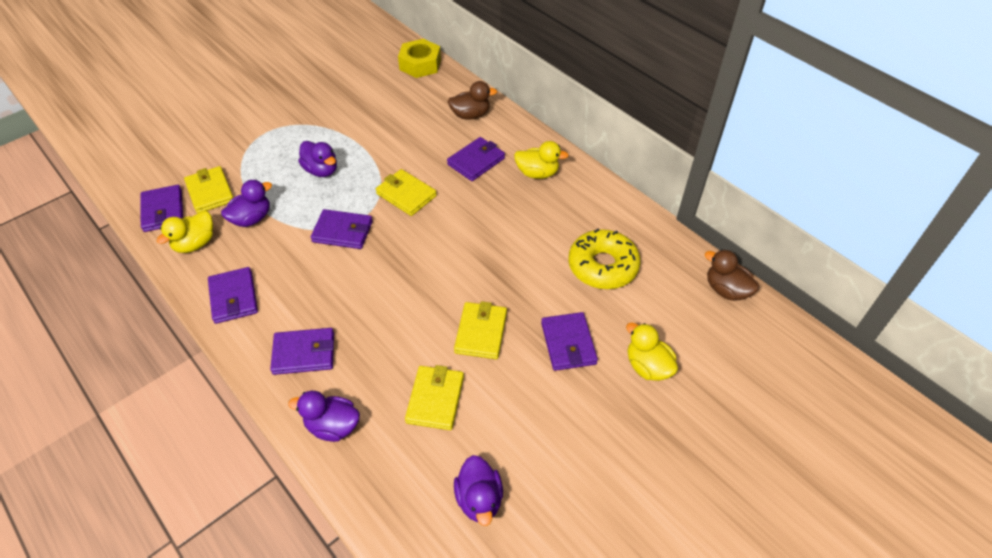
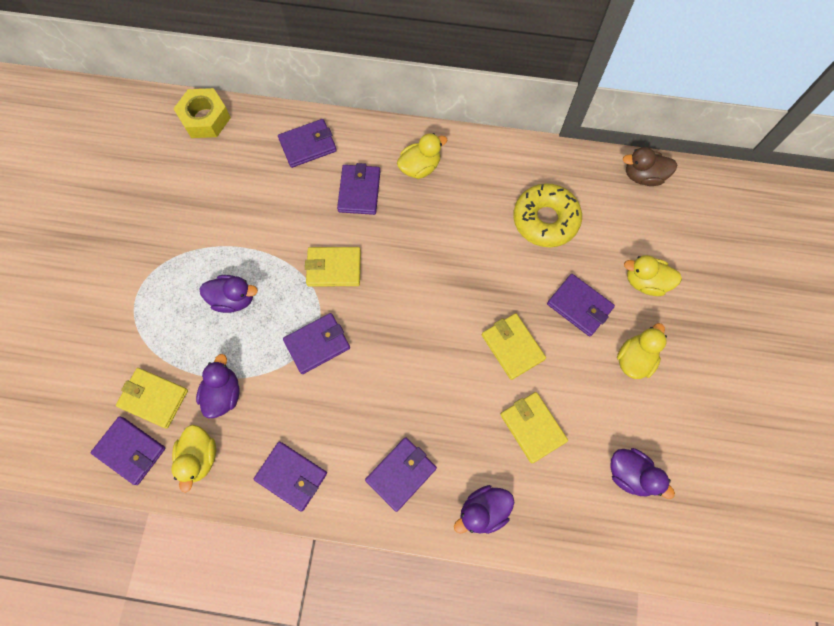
camera: 40 degrees left, 20 degrees up
brown duck [448,81,497,120] -> purple wallet [278,119,337,168]
none -> yellow duck [617,323,667,379]

